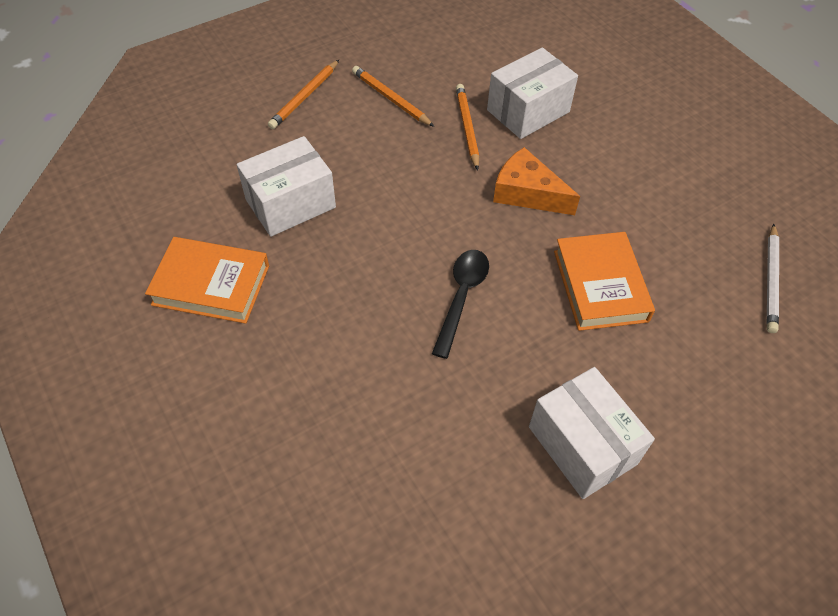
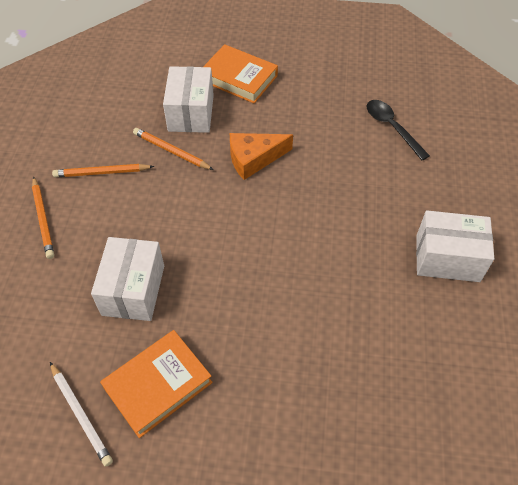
camera: 50 degrees left, 0 degrees up
black spoon [432,250,489,359] -> black spoon moved to [367,100,430,160]
orange book [554,232,655,331] -> orange book moved to [203,44,278,103]
white pencil [767,224,779,333] -> white pencil moved to [50,362,113,467]

